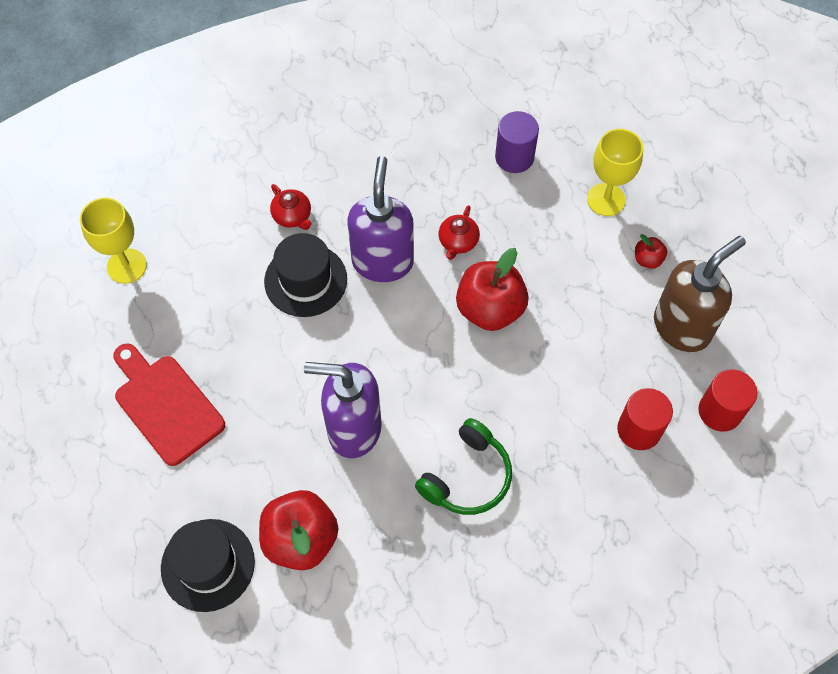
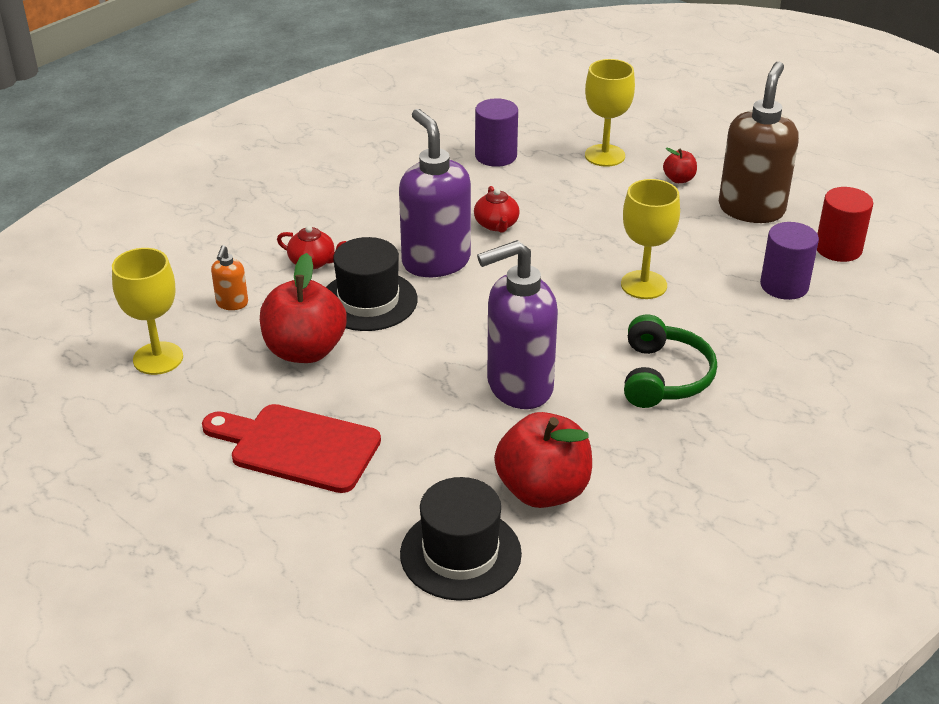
camera: 30 degrees left, 25 degrees down
red apple [456,248,529,331] -> red apple moved to [260,253,347,363]
red cylinder [617,388,673,450] -> purple cylinder [760,222,819,300]
none -> orange soap dispenser [211,245,248,310]
none -> yellow goblet [621,179,680,299]

